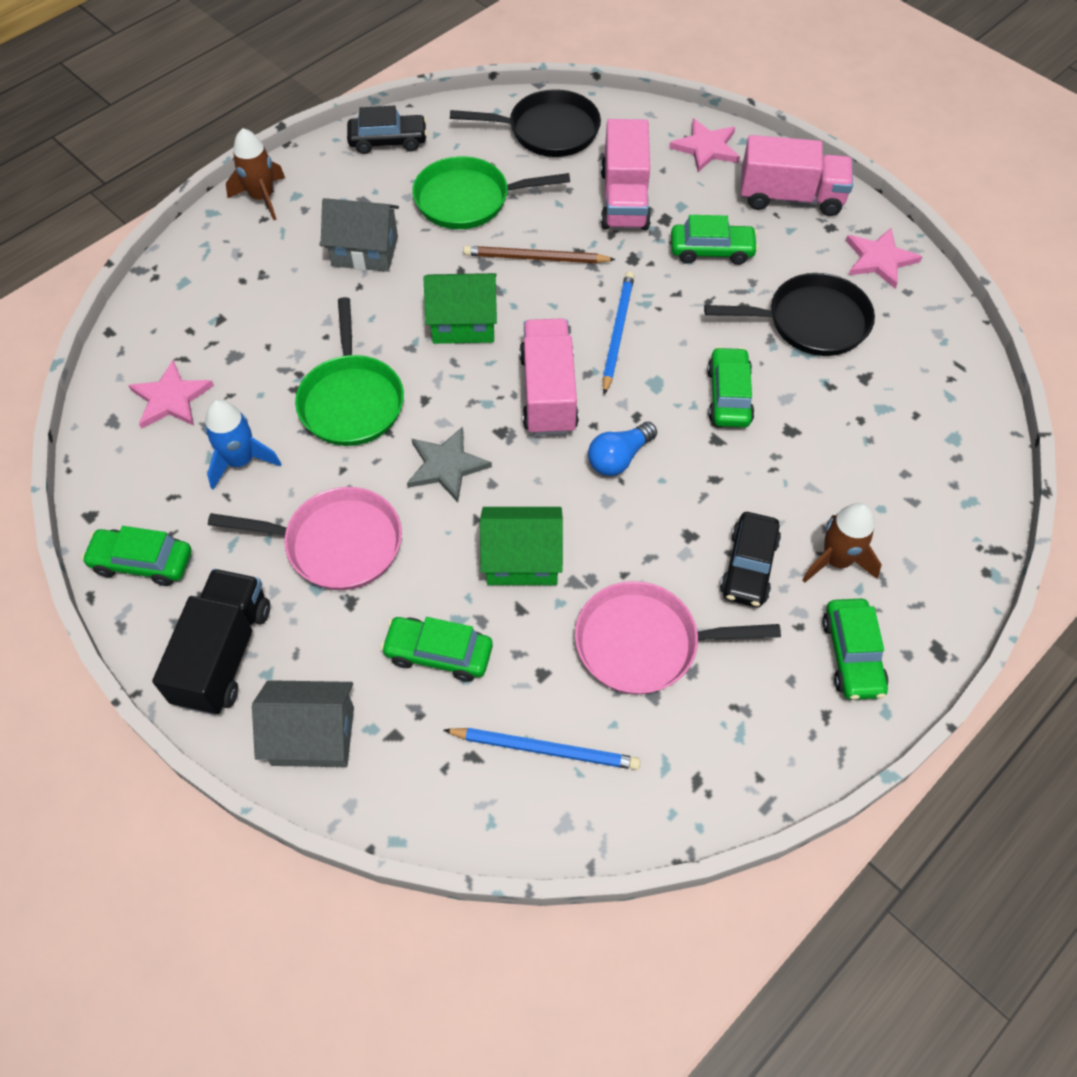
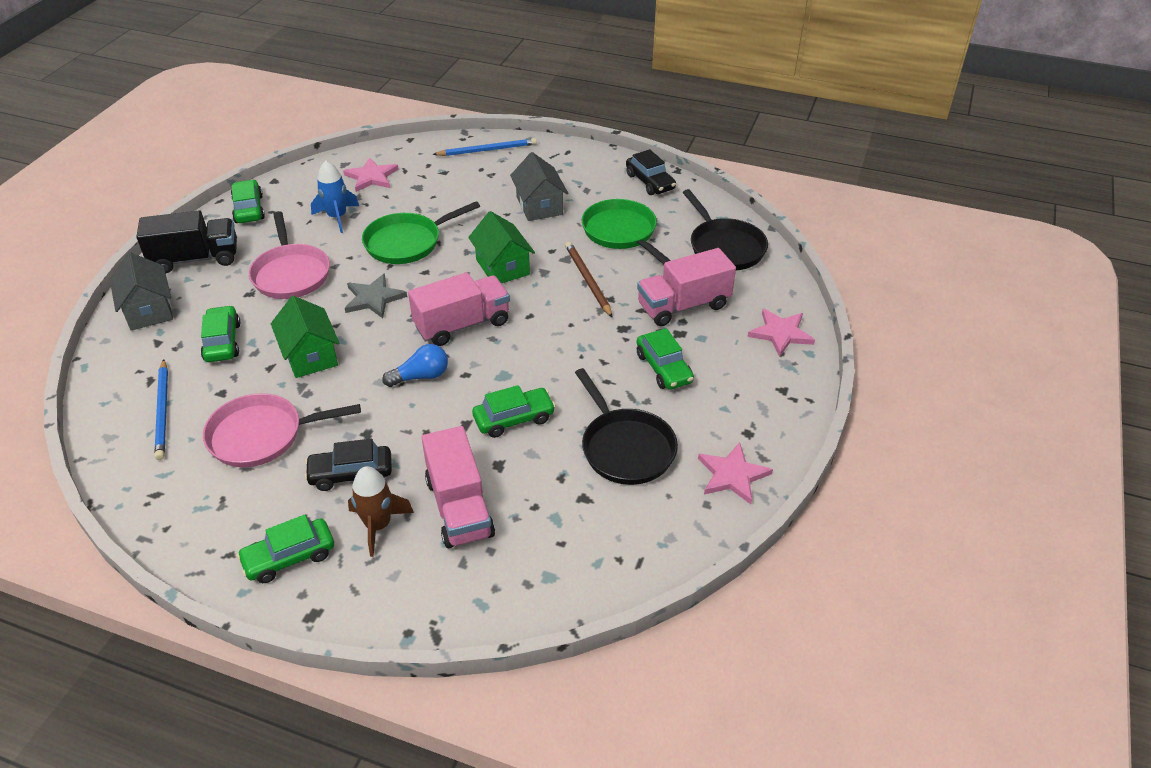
camera: 65 degrees right, 15 degrees down
brown rocket [226,128,285,220] -> none
pink pan [575,581,781,694] -> pink pan turned 75 degrees counterclockwise [203,393,361,467]
blue light bulb [588,422,657,476] -> blue light bulb turned 135 degrees clockwise [382,344,448,387]
blue pencil [603,272,635,395] -> blue pencil moved to [433,138,537,156]
pink truck [741,135,853,216] -> pink truck moved to [422,426,495,548]

